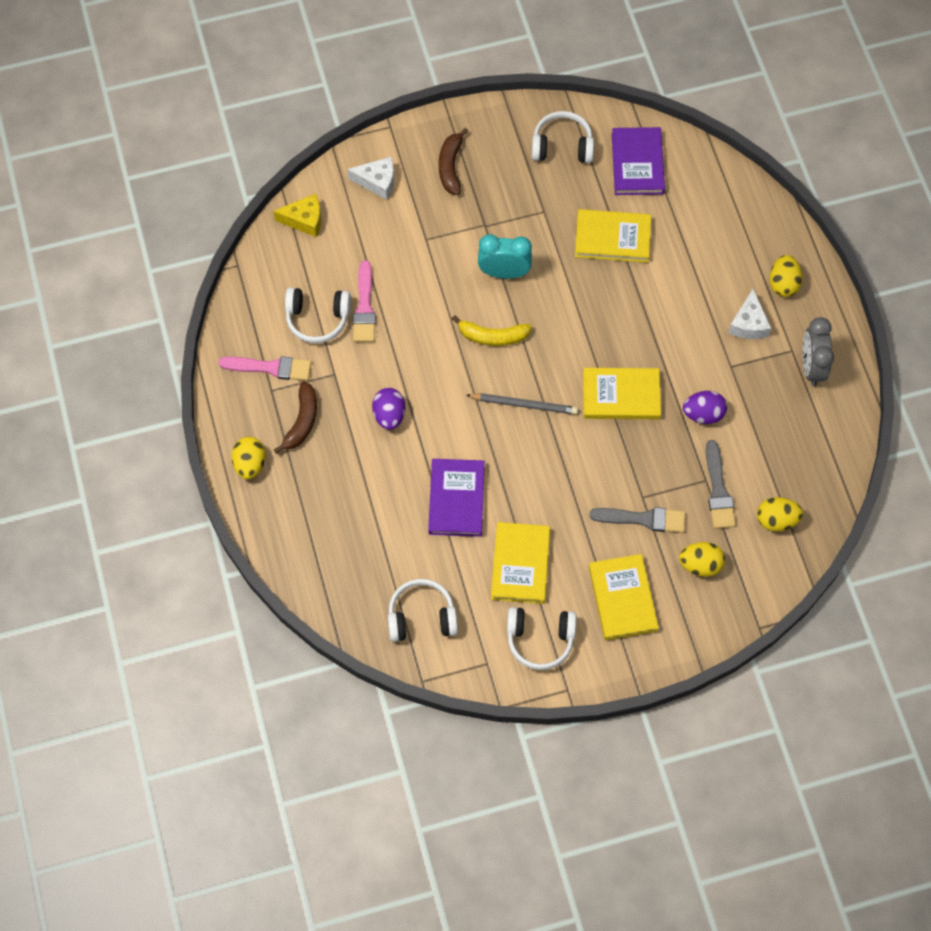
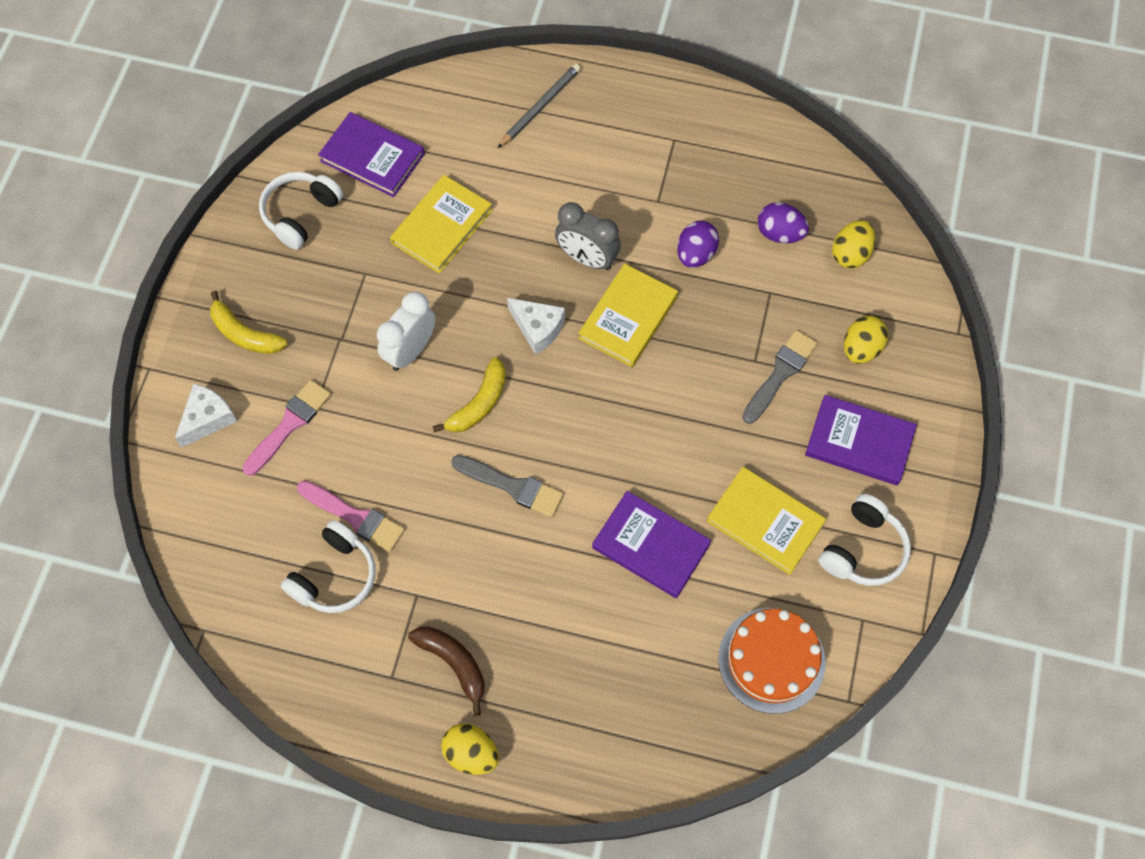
camera: 60 degrees left, 0 degrees up
pink brush [218,356,311,381] -> pink brush moved to [242,380,331,476]
yellow cheese [273,193,321,237] -> none
purple egg [372,388,406,430] -> purple egg moved to [757,202,809,243]
white headphones [388,579,458,642] -> orange cake [718,608,825,714]
brown banana [439,128,468,195] -> yellow banana [210,291,288,354]
grey pencil [466,393,578,415] -> grey pencil moved to [498,63,581,148]
turquoise clock [478,234,532,279] -> white clock [377,292,435,371]
yellow book [589,554,659,641] -> purple book [805,395,917,485]
grey brush [706,440,736,529] -> grey brush moved to [451,455,564,517]
white cheese [728,289,771,339] -> white cheese moved to [507,298,565,355]
yellow egg [770,255,802,297] -> none
grey clock [802,317,834,386] -> grey clock moved to [555,202,621,270]

